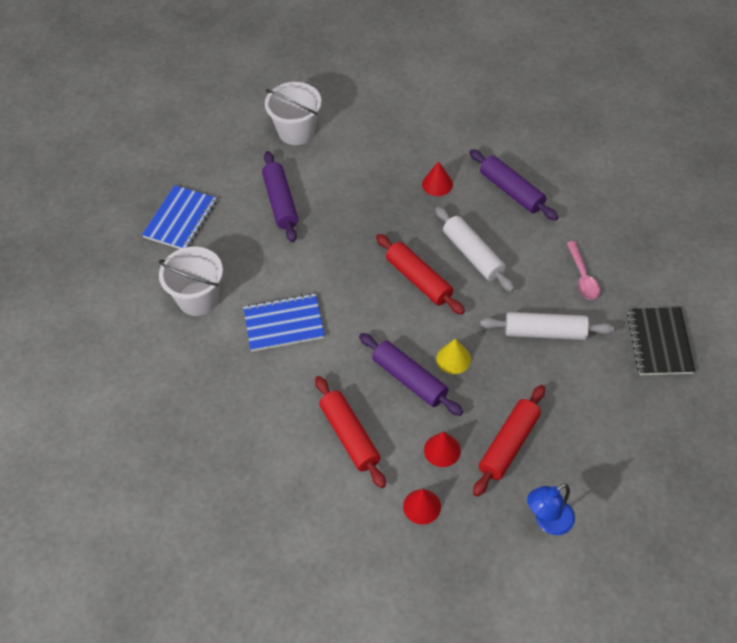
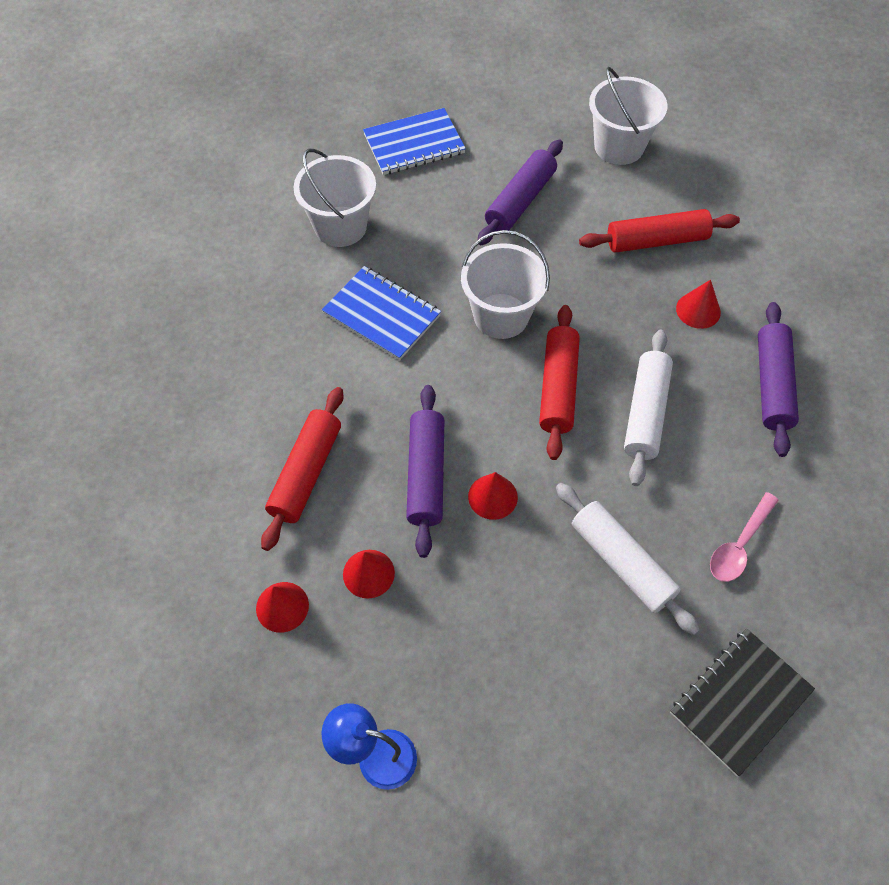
camera: 45 degrees right, 5 degrees up
yellow cone [436,339,471,374] -> red cone [468,472,518,520]
red rolling pin [473,385,545,497] -> red rolling pin moved to [579,209,740,253]
none -> white bucket [461,230,550,339]

